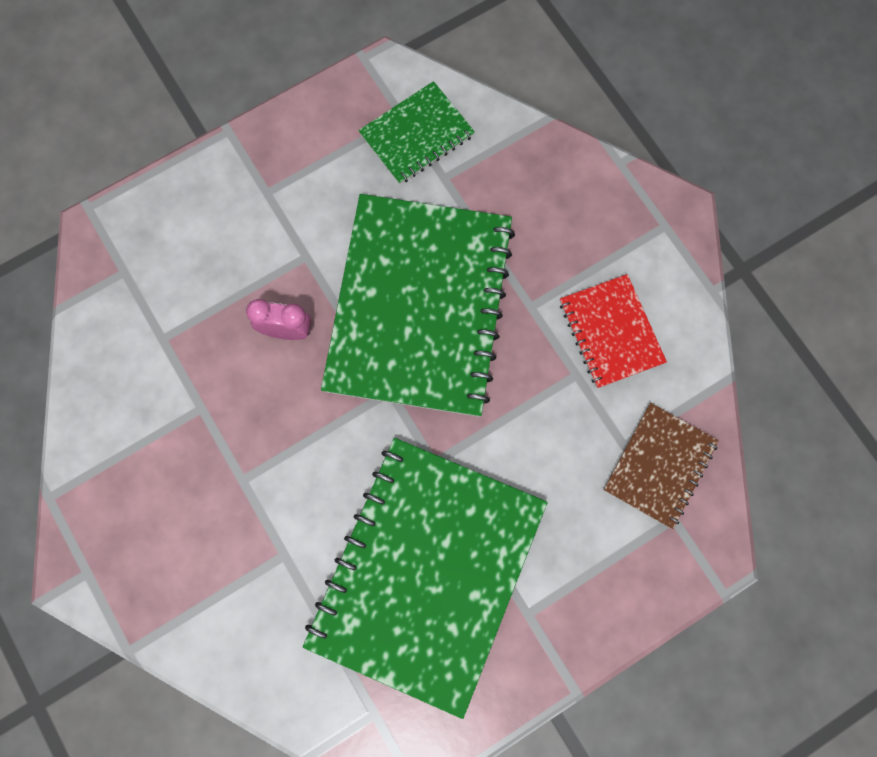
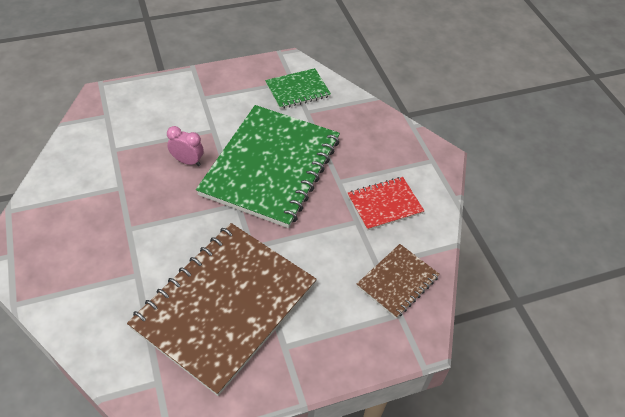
camera: 10 degrees right, 25 degrees down
green notebook [303,438,547,719] -> brown notebook [127,223,317,396]
red notebook [560,274,667,388] -> red notebook turned 75 degrees clockwise [348,177,424,231]

